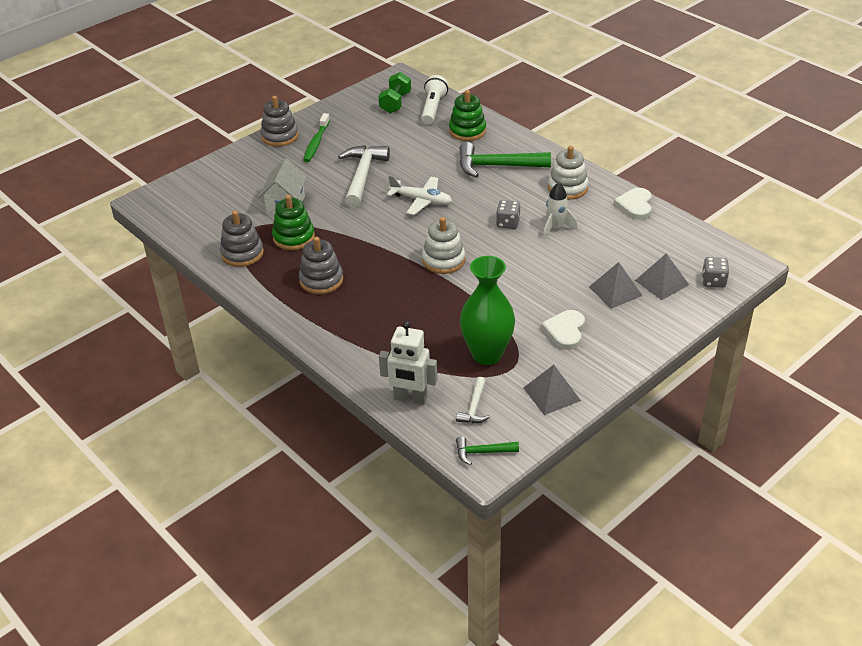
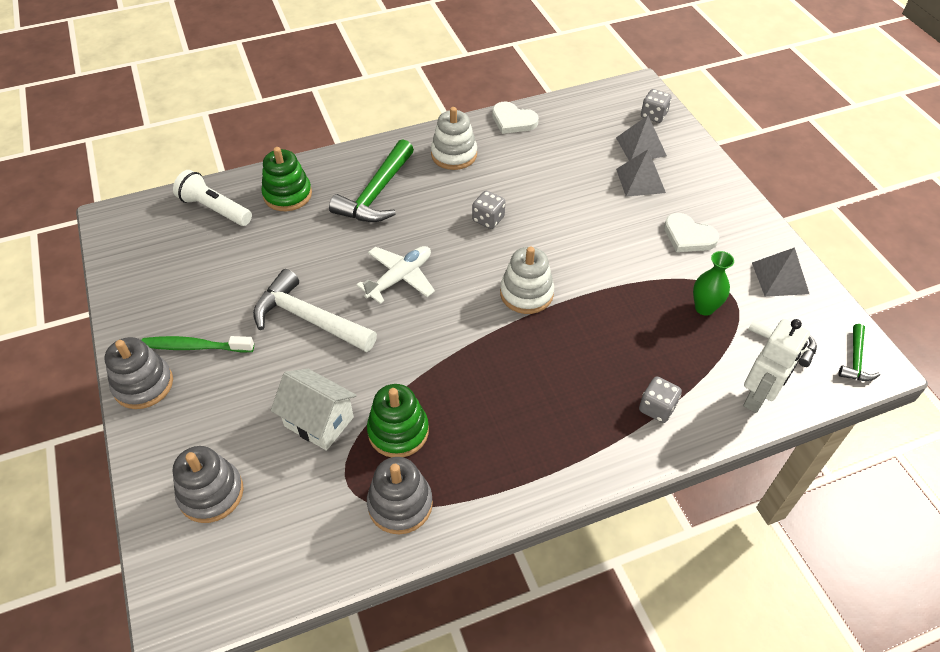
camera: 70 degrees left, 10 degrees up
grey stacking toy [299,237,343,294] -> grey stacking toy moved to [173,446,244,523]
green toothbrush [303,113,330,162] -> green toothbrush turned 150 degrees clockwise [141,336,254,353]
green dumbbell [379,72,411,113] -> none
green vase [460,256,515,365] -> green vase [693,251,734,316], size x0.56
white rocket [543,182,578,239] -> none
none -> grey dice [639,376,682,423]

